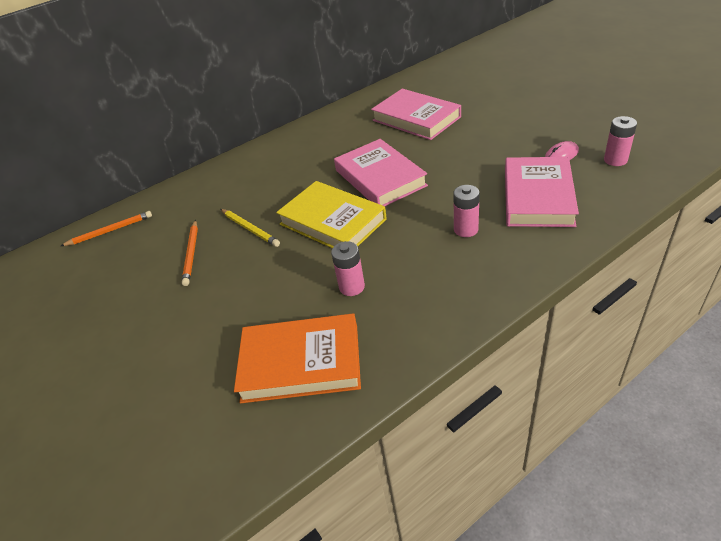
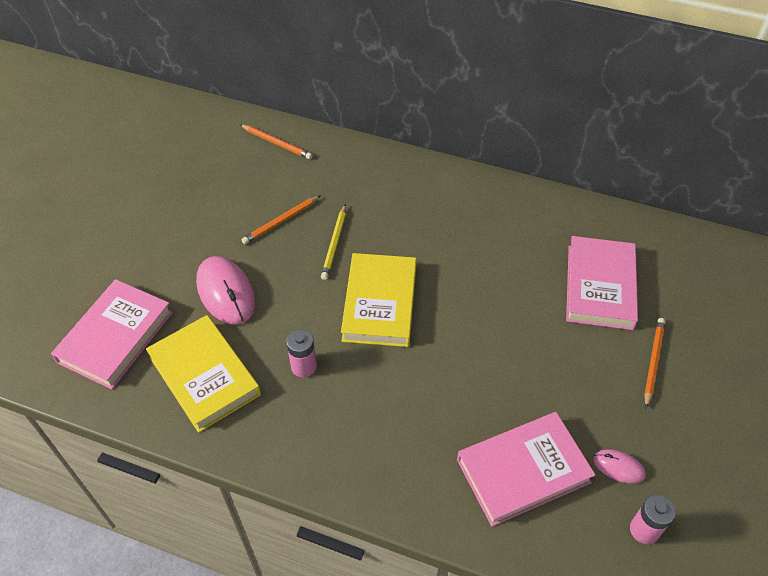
camera: 50 degrees right, 10 degrees up
orange book [234,313,361,403] -> yellow book [146,315,261,433]
pink book [334,139,428,206] -> pink book moved to [51,279,173,389]
pink battery [454,185,480,237] -> none
none -> pink mouse [196,256,255,325]
none -> orange pencil [644,318,665,408]

